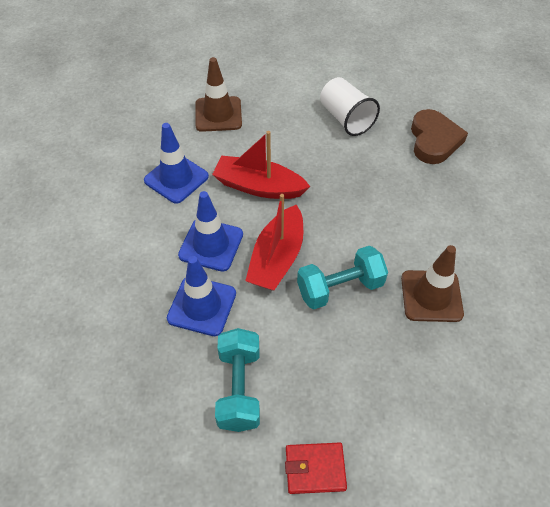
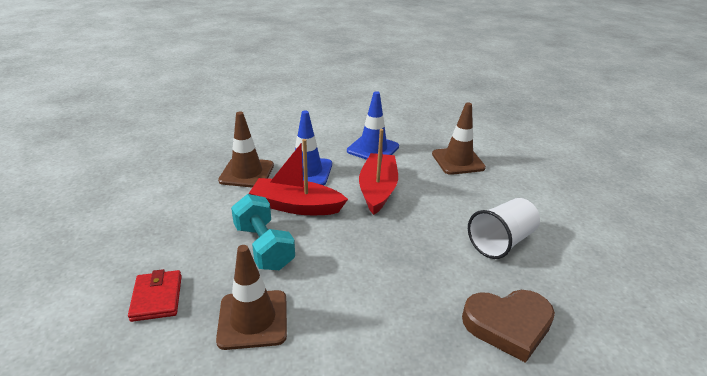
camera: 80 degrees right, 20 degrees down
blue traffic cone [167,256,236,336] -> brown traffic cone [218,111,274,187]
turquoise dumbbell [215,328,260,432] -> none
red wallet [285,443,347,494] -> red wallet moved to [128,269,182,322]

